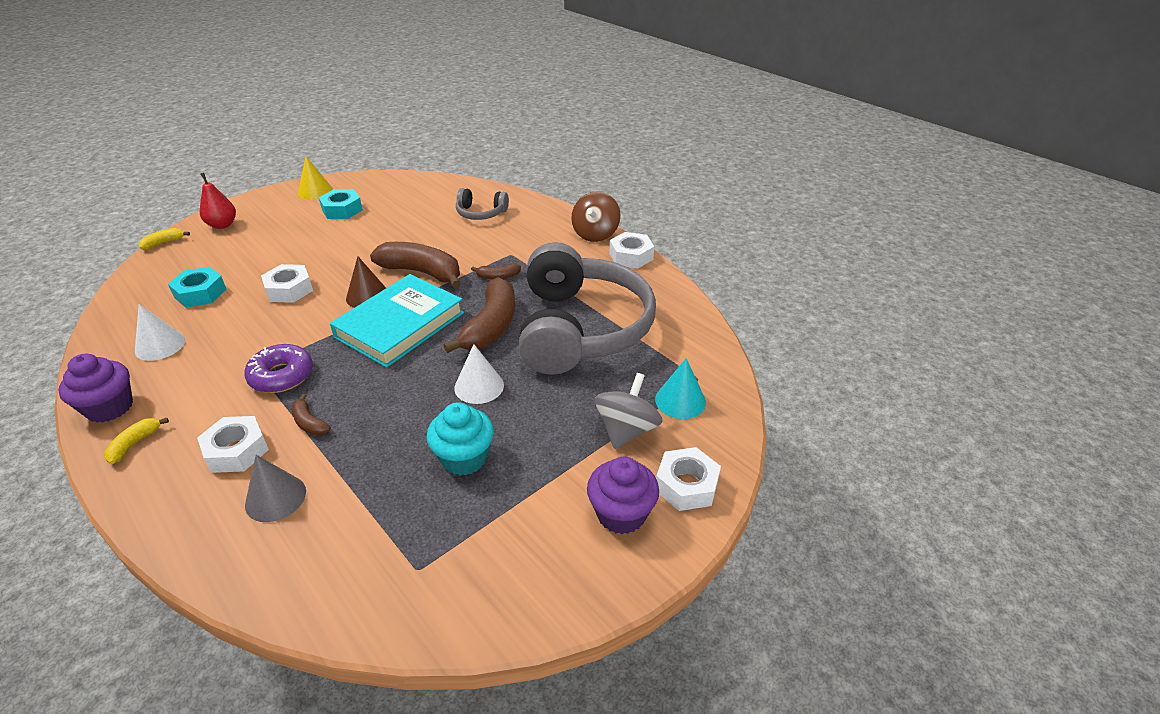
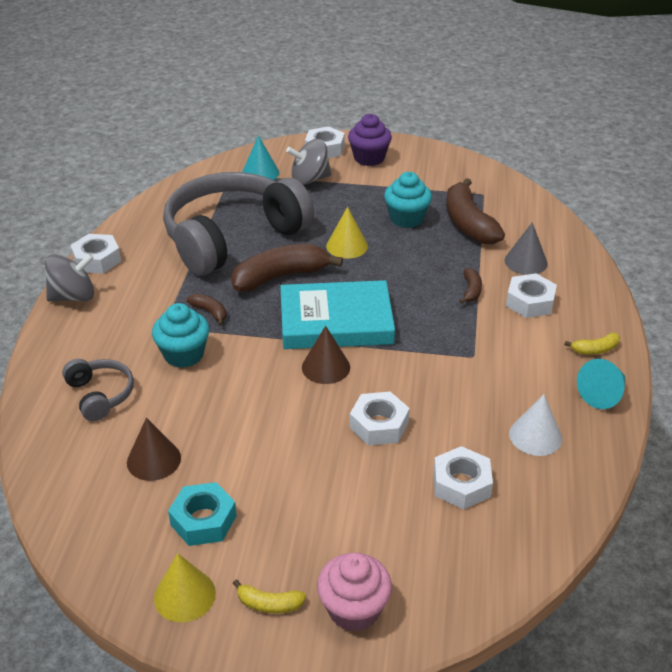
camera: 130 degrees left, 0 degrees up
purple cupcake [58,354,133,423] -> turquoise cone [577,359,625,409]
yellow banana [139,228,190,250] -> yellow banana moved to [233,579,306,614]
turquoise nut [168,267,226,308] -> white nut [433,446,493,509]
red pear [200,173,236,229] -> pink cupcake [317,553,392,632]
purple donut [244,344,313,393] -> none
brown banana [370,242,461,288] -> brown banana moved to [446,178,505,244]
white cone [454,344,504,404] -> yellow cone [326,207,368,259]
brown spinning top [571,191,621,242] -> grey spinning top [45,253,94,301]
none -> brown cone [127,418,181,481]
none -> turquoise cupcake [152,303,209,368]

